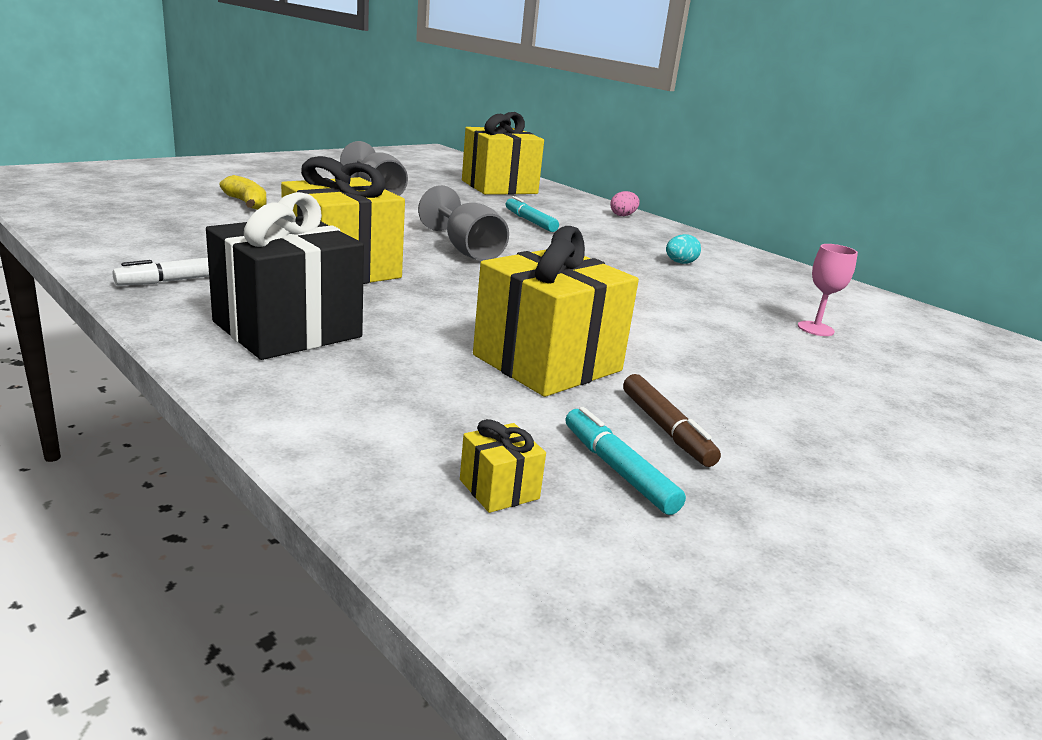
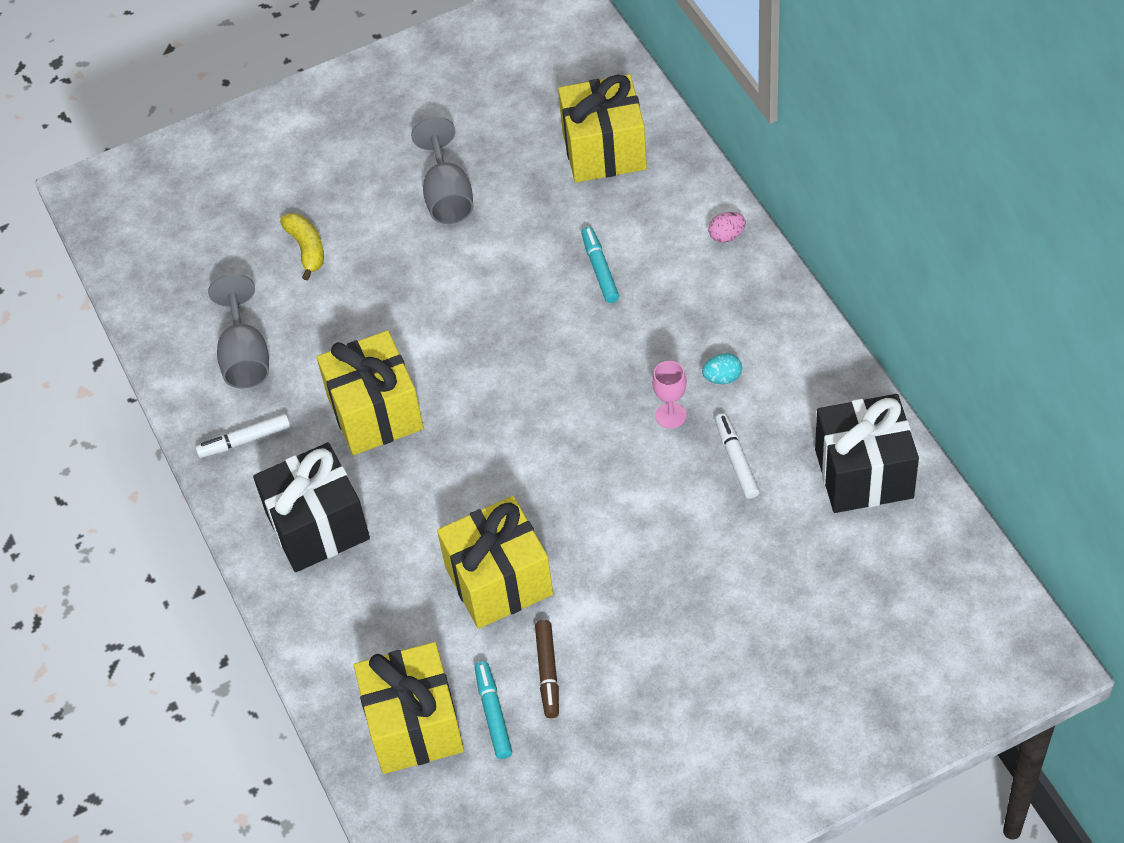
camera: 25 degrees right, 30 degrees up
grey goblet [418,185,509,261] -> grey goblet moved to [208,274,269,389]
yellow gift [460,419,546,513] -> yellow gift [354,642,464,774], size x2.44
pink goblet [798,244,858,336] -> pink goblet moved to [652,361,687,429]
none -> white marker [715,413,760,499]
none -> black gift [815,394,919,513]

